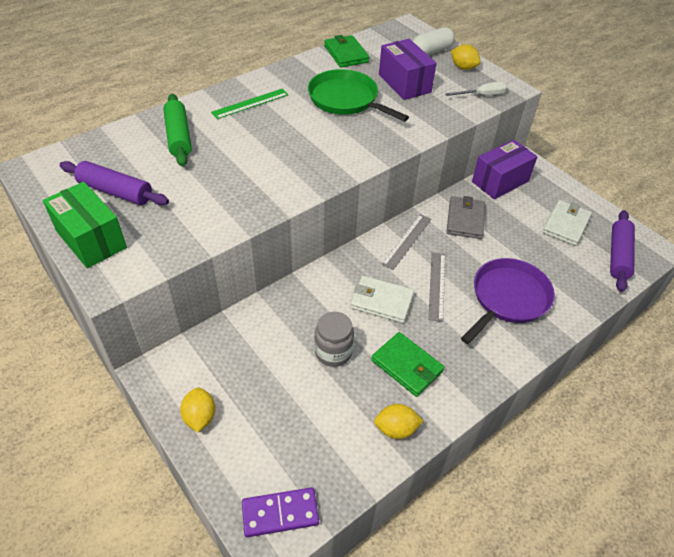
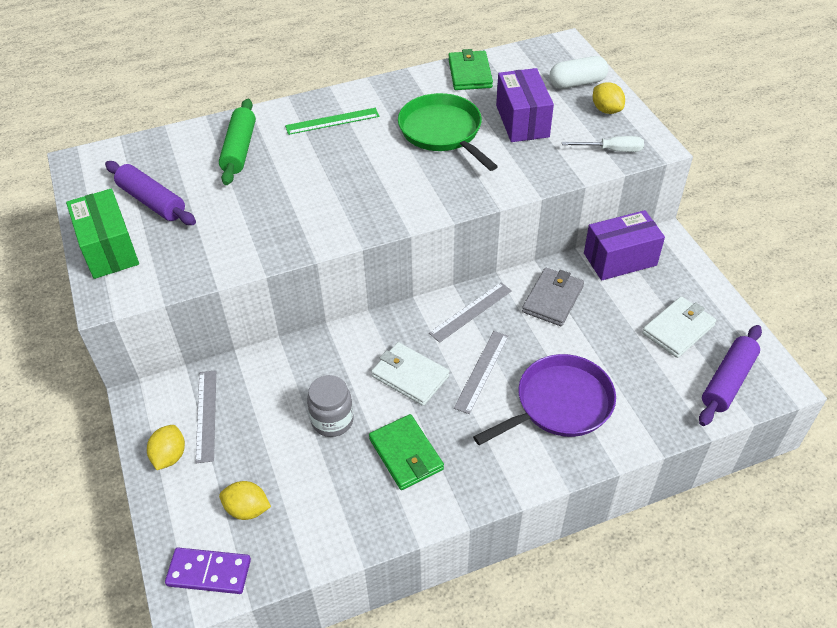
camera: 20 degrees right, 0 degrees up
yellow lemon [374,404,423,439] -> yellow lemon moved to [219,481,271,520]
none -> grey ruler [196,370,216,463]

